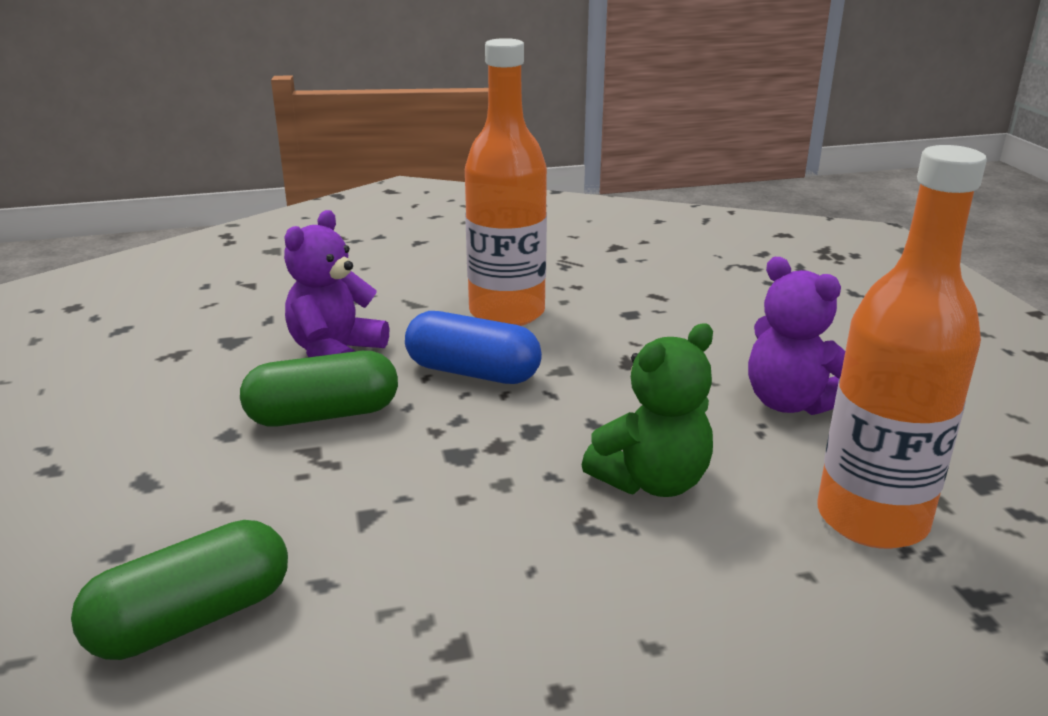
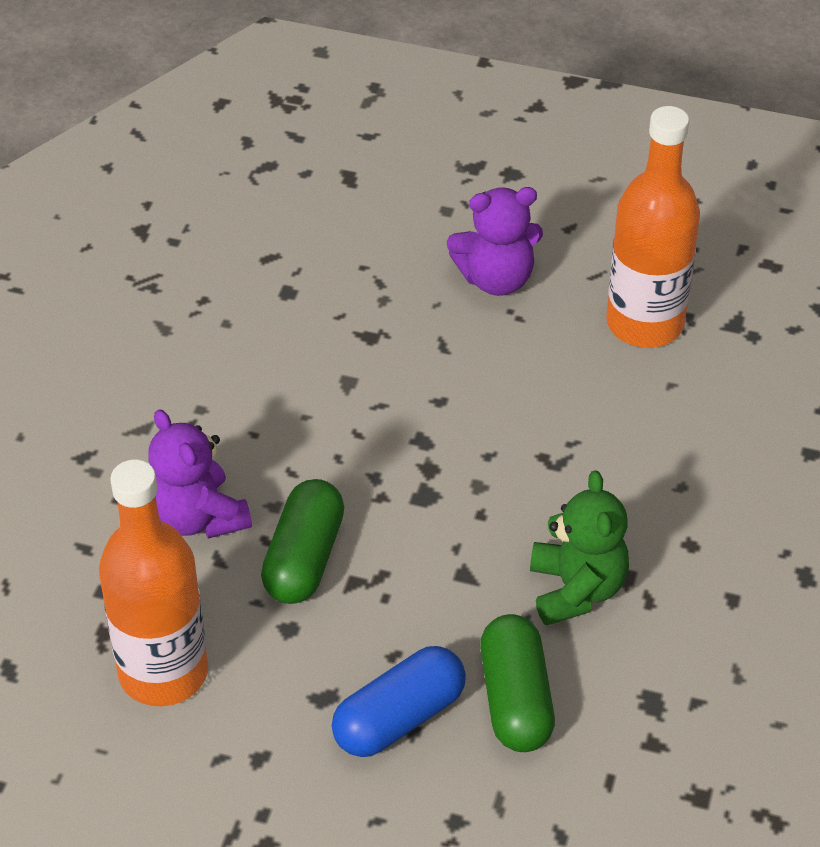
camera: 60 degrees left, 20 degrees up
blue capsule [405,311,542,384] -> blue capsule moved to [332,646,466,757]
orange bottle [465,38,547,326] -> orange bottle moved to [99,460,208,706]
green teddy bear [582,323,713,497] -> green teddy bear moved to [530,470,629,626]

